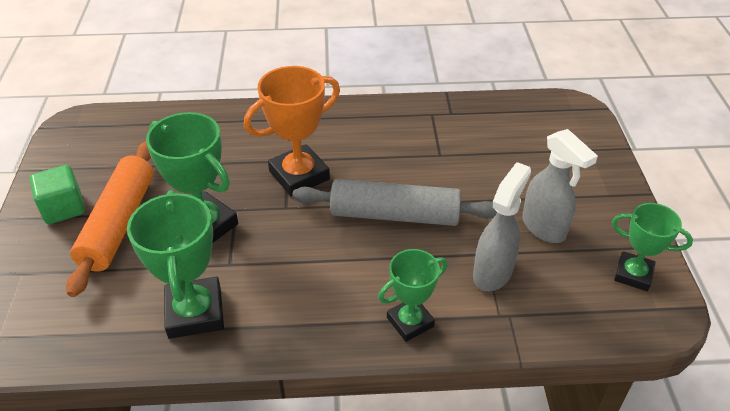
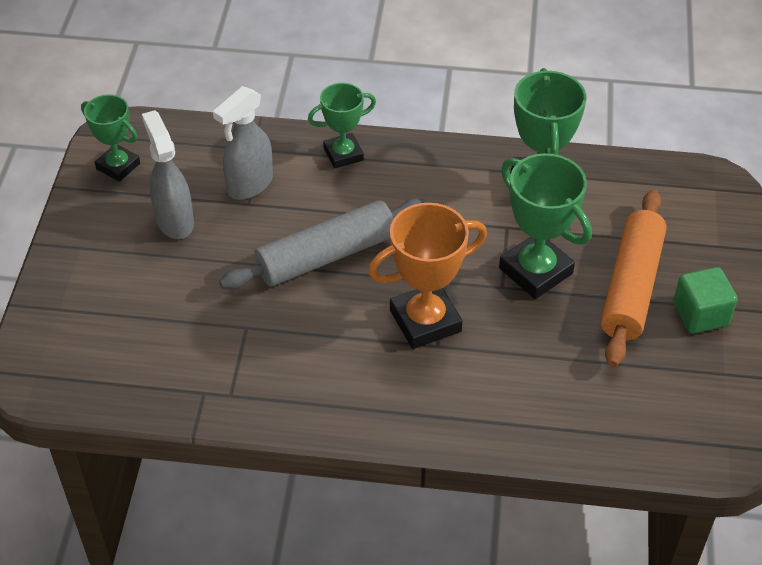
camera: 170 degrees left, 5 degrees up
grey rolling pin [292,179,497,226] -> grey rolling pin turned 45 degrees counterclockwise [219,198,427,290]

